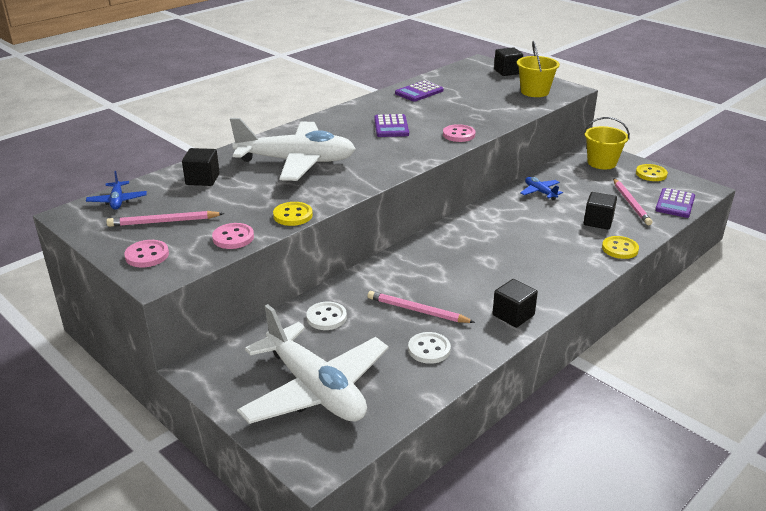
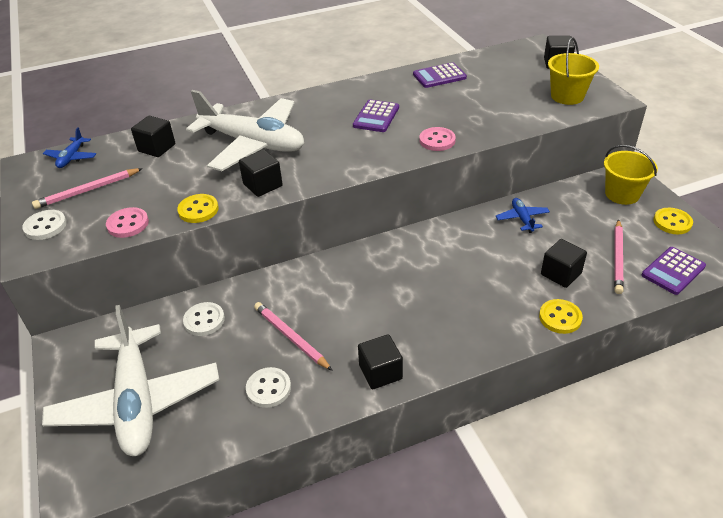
camera: 25 degrees right, 10 degrees up
pink pencil [106,211,224,227] -> pink pencil turned 45 degrees counterclockwise [32,168,143,209]
pink button [124,240,169,267] -> white button [22,210,67,240]
none -> black cube [239,150,282,197]

